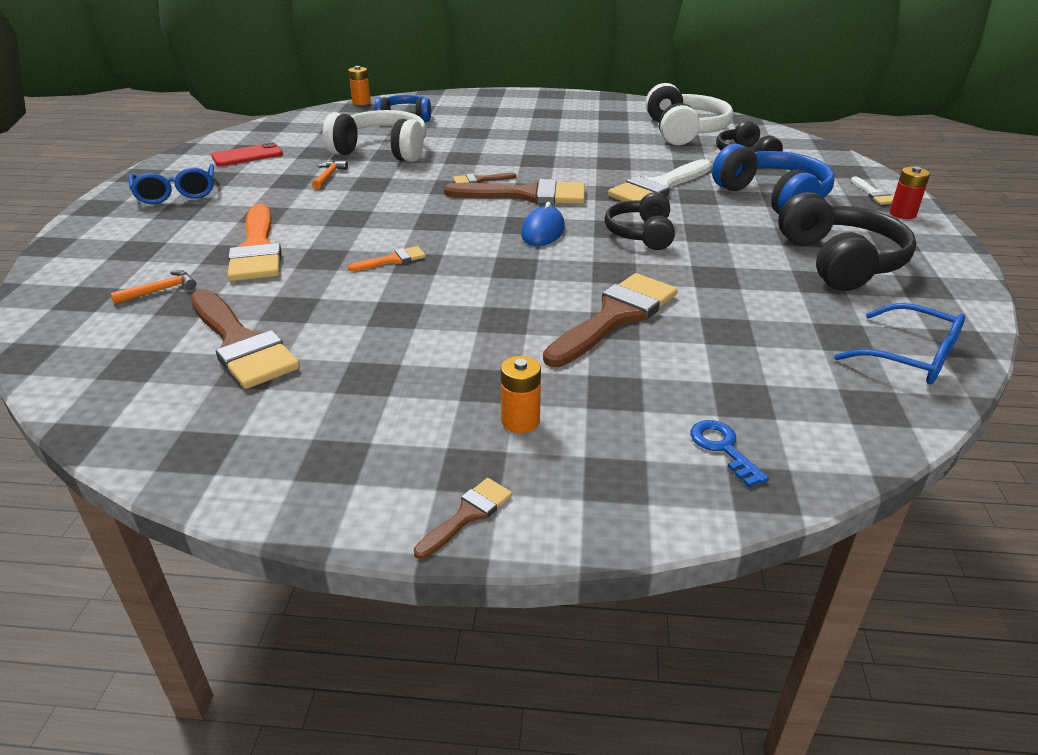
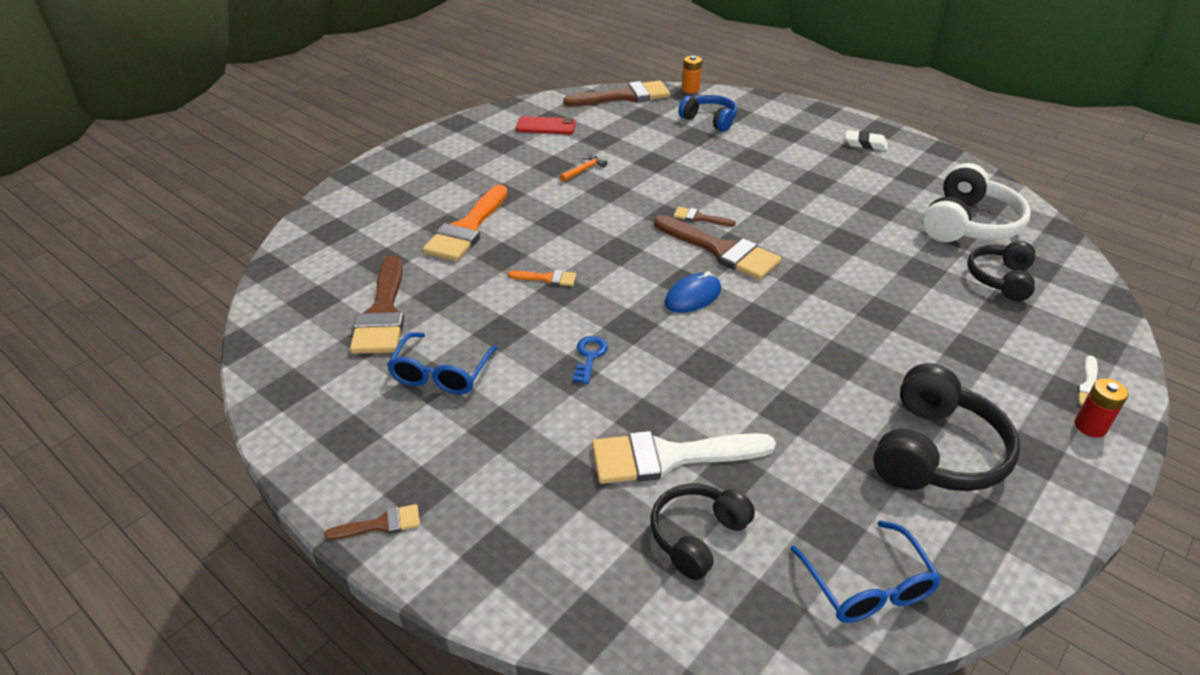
camera: 35 degrees right, 5 degrees up
orange hammer [110,270,196,304] -> none
blue glasses [129,164,214,204] -> blue glasses moved to [387,332,498,395]
white headphones [323,110,426,162] -> none
orange battery [501,356,541,433] -> none
brown brush [543,273,678,367] -> brown brush moved to [563,81,670,106]
black headphones [604,192,675,250] -> black headphones moved to [650,483,755,580]
white brush [608,159,712,202] -> white brush moved to [592,431,776,484]
blue key [690,420,769,487] -> blue key moved to [573,336,608,384]
blue headphones [712,144,835,215] -> none
none -> white eraser [845,130,888,151]

